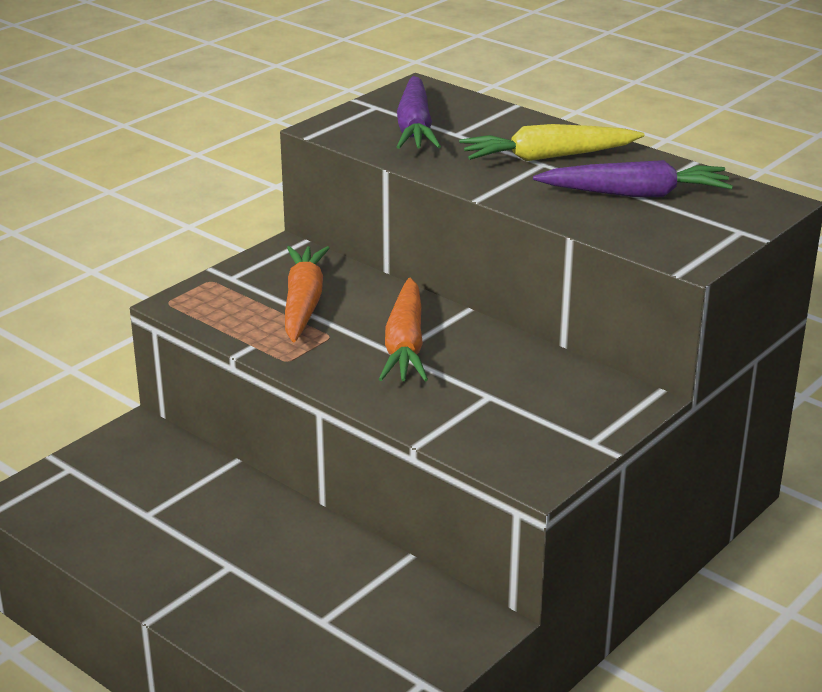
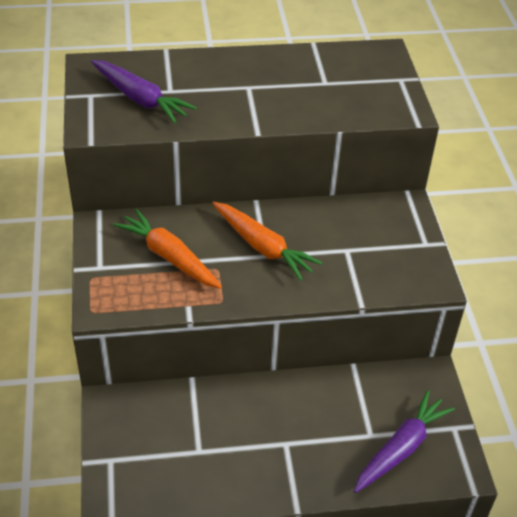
camera: 50 degrees left, 15 degrees up
yellow carrot [459,124,644,161] -> none
purple carrot [533,160,733,197] -> purple carrot moved to [354,390,455,493]

